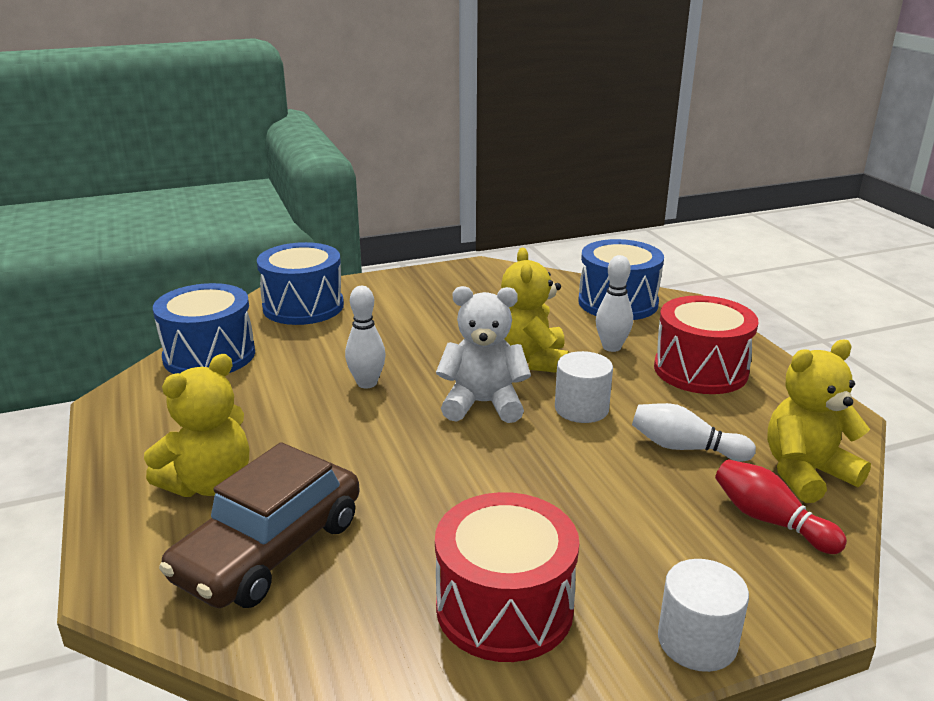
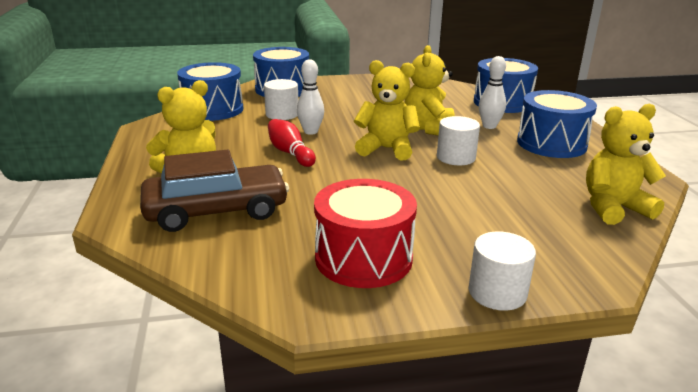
camera: 10 degrees right, 0 degrees up
brown car [159,442,360,608] -> brown car turned 150 degrees counterclockwise [140,150,289,232]
white teddy bear [436,286,531,423] -> yellow teddy bear [354,60,420,160]
white bowling pin [632,403,756,461] -> none
red drum [654,295,758,394] -> blue drum [517,90,597,158]
red bowling pin [715,459,847,554] -> red bowling pin moved to [268,119,316,167]
none -> white cylinder [264,79,298,120]

